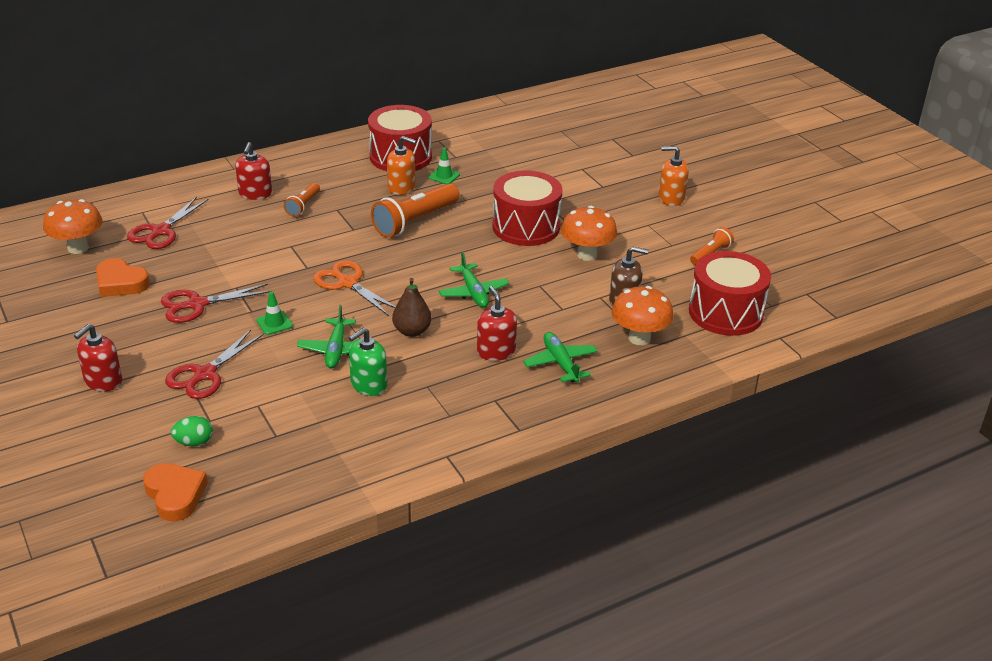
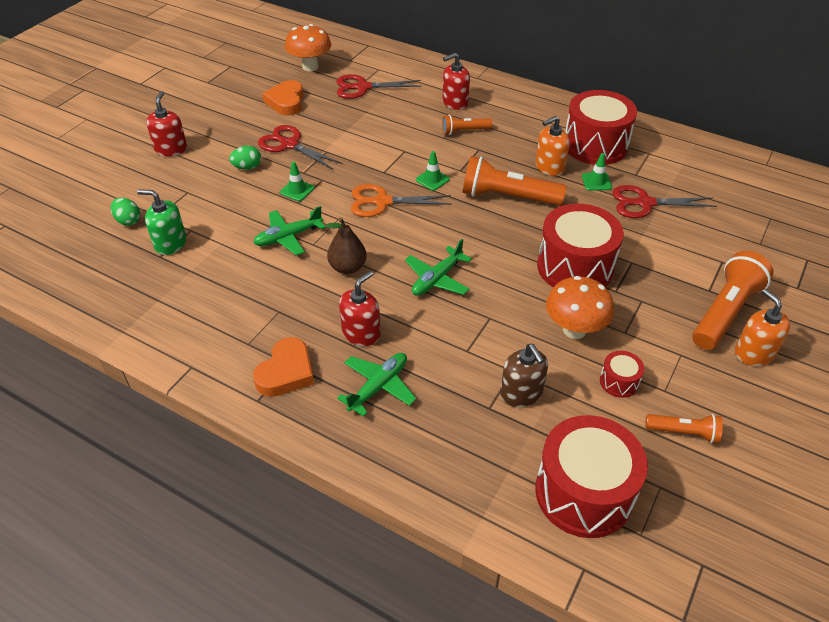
camera: 60 degrees right, 10 degrees up
red soap dispenser [74,324,122,392] -> red soap dispenser turned 90 degrees clockwise [146,91,187,156]
orange heart [143,463,208,521] -> orange heart moved to [253,337,314,397]
red scissors [165,330,264,399] -> red scissors moved to [612,185,717,218]
orange scissors [313,260,396,316] -> orange scissors turned 105 degrees counterclockwise [351,184,452,217]
green soap dispenser [349,328,387,396] -> green soap dispenser moved to [137,189,186,255]
orange soap dispenser [387,136,416,195] -> orange soap dispenser turned 75 degrees clockwise [536,116,570,176]
orange mushroom [612,286,674,345] -> none
none -> green egg [229,145,261,170]
none -> green traffic cone [416,151,450,191]
none -> red drum [600,351,644,398]
none -> orange flashlight [692,251,774,350]

